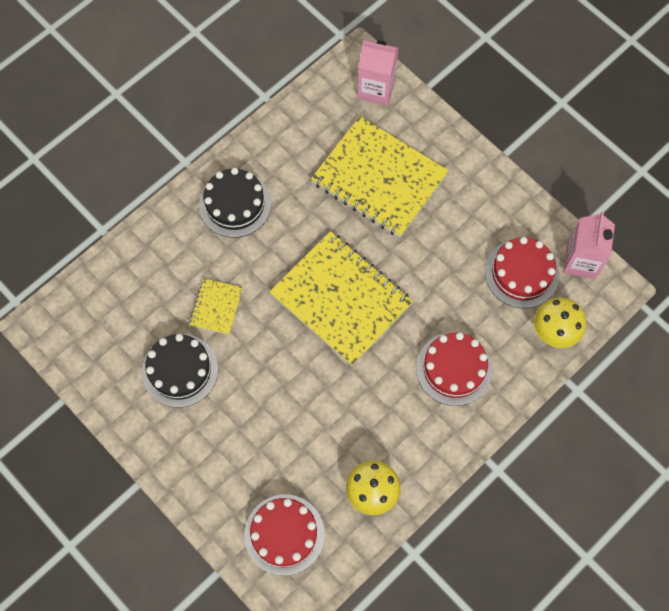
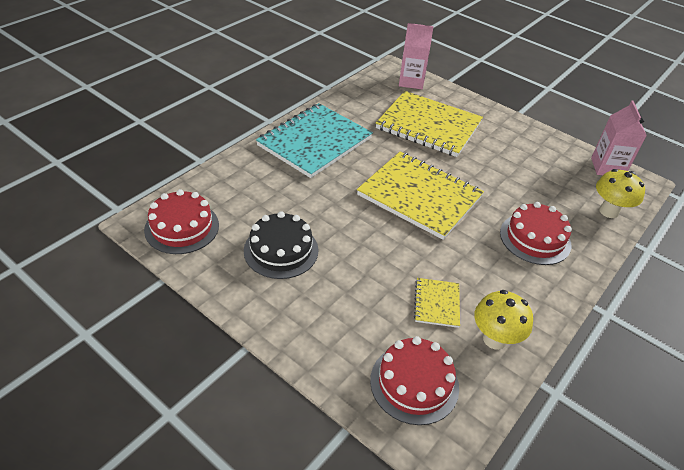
camera: 10 degrees left, 25 degrees down
yellow notebook [190,279,243,335] -> yellow notebook moved to [414,278,460,328]
black cake [199,168,271,238] -> turquoise notebook [256,103,373,178]
red cake [485,237,559,308] -> red cake moved to [144,189,219,254]

